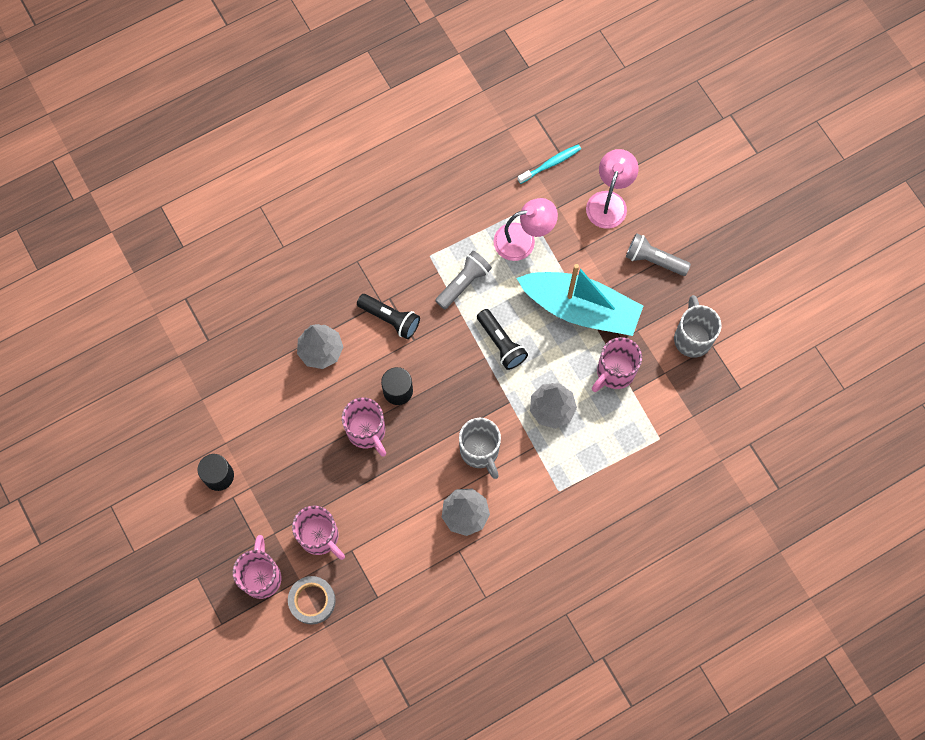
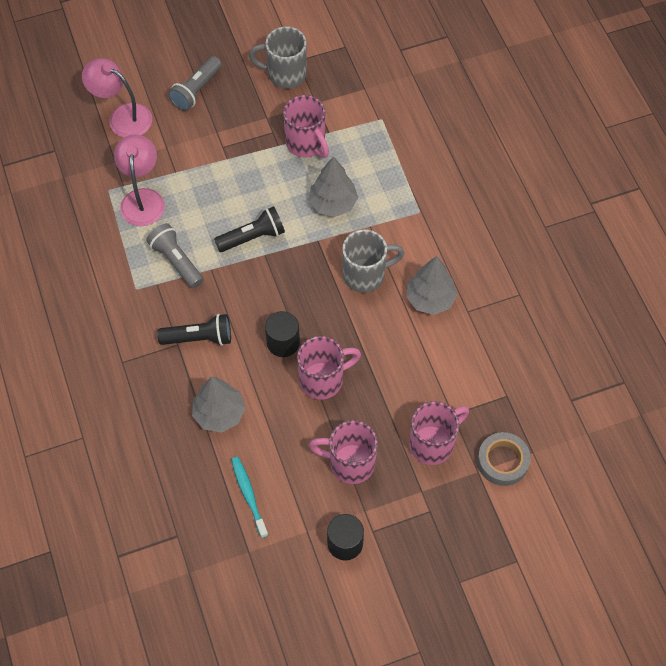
camera: 80 degrees left, 10 degrees down
pink mug [233,535,282,599] -> pink mug moved to [309,420,378,484]
black flashlight [357,294,420,339] -> black flashlight turned 45 degrees clockwise [157,314,231,346]
turquoise boat [517,264,643,336] -> none
turquoise toothbrush [518,145,581,184] -> turquoise toothbrush moved to [231,456,268,538]

